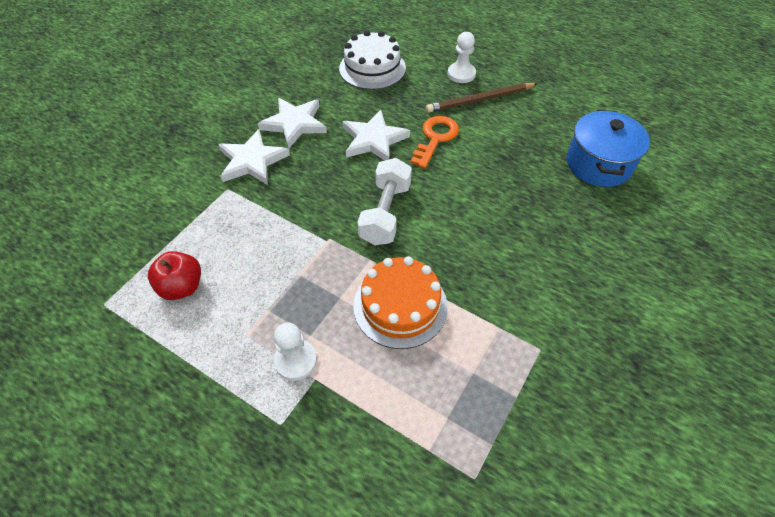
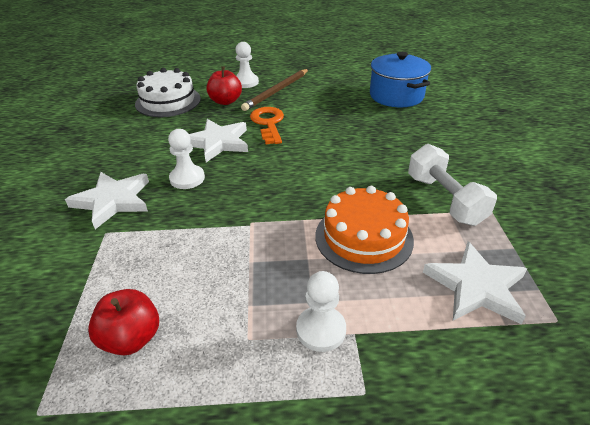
camera: 35 degrees left, 15 degrees down
white star [258,98,327,148] -> white star moved to [423,241,527,324]
white dumbbell [358,158,412,245] -> white dumbbell moved to [408,144,497,226]
none -> white pawn [168,129,205,189]
none -> red apple [206,66,242,105]

